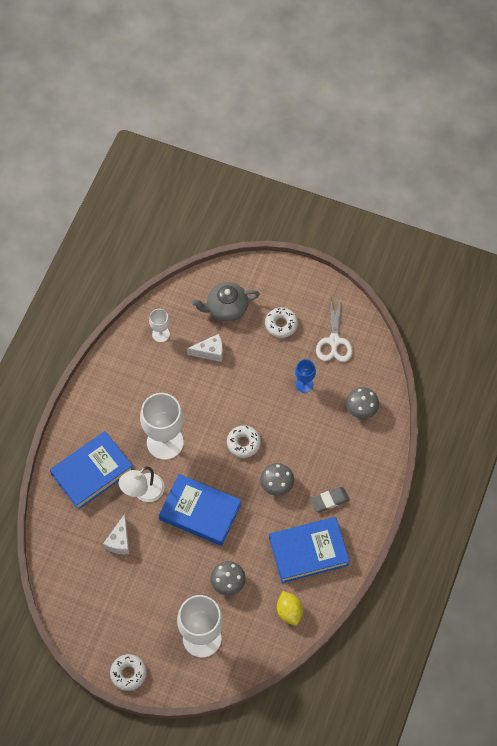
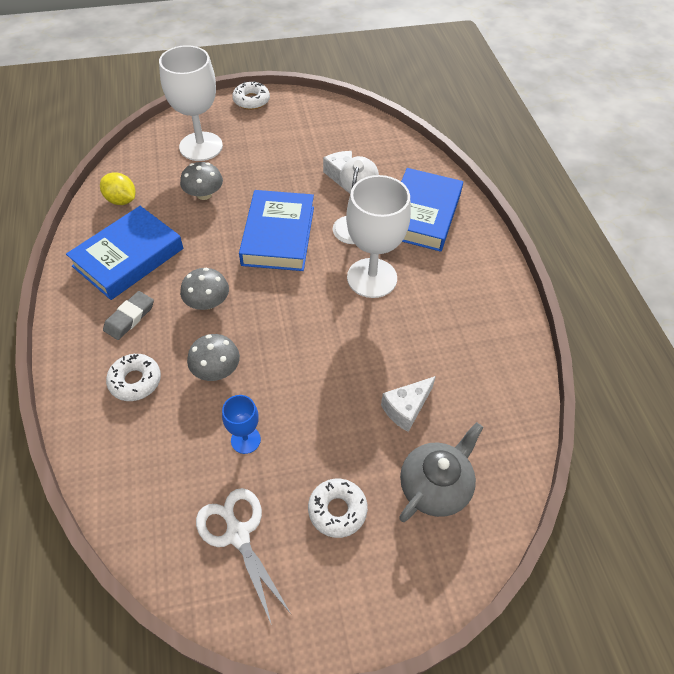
camera: 145 degrees right, 10 degrees down
white goblet [149,309,170,342] -> none
blue book [159,474,241,546] -> blue book turned 75 degrees counterclockwise [239,190,314,271]
white donut [227,425,261,458] -> white donut moved to [106,354,161,401]
grey mushroom [346,387,379,419] -> grey mushroom moved to [187,334,240,381]

